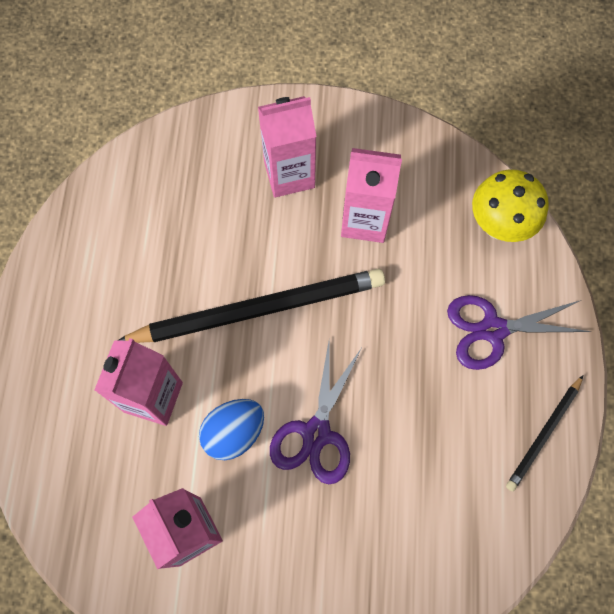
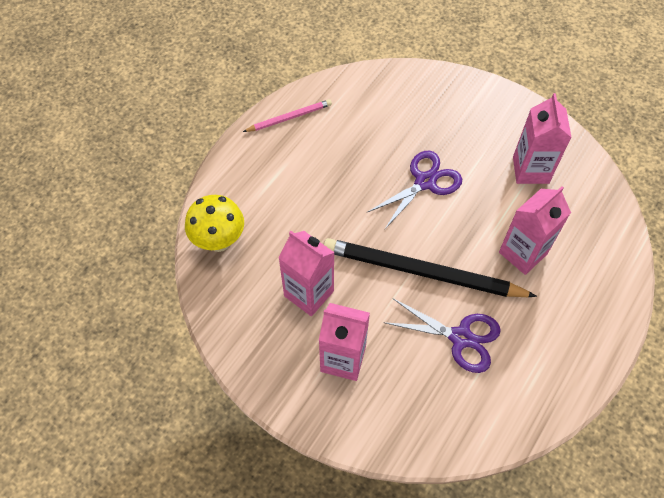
camera: 150 degrees left, 10 degrees down
blue egg [199,399,264,460] -> none
purple scissors [447,295,591,370] -> purple scissors moved to [383,299,501,373]
black pencil [506,375,583,491] -> pink pencil [243,99,332,132]

